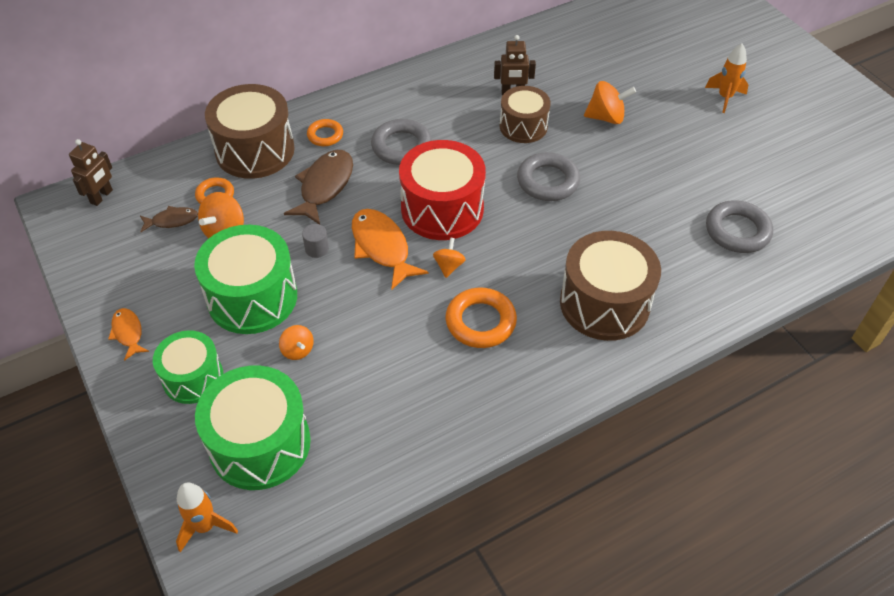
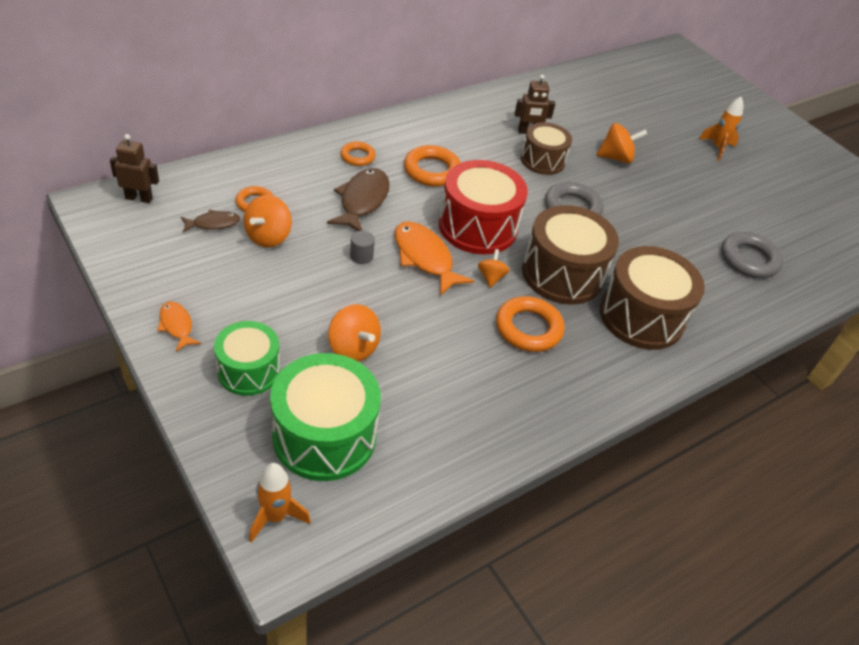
camera: 10 degrees left, 5 degrees down
brown robot [69,139,113,206] -> brown robot turned 105 degrees counterclockwise [110,134,159,203]
green drum [194,225,297,334] -> none
brown drum [205,84,295,179] -> brown drum moved to [522,205,619,305]
orange spinning top [279,325,314,360] -> orange spinning top [328,304,381,362], size x1.62
grey ring [371,119,432,165] -> orange ring [404,145,461,187]

